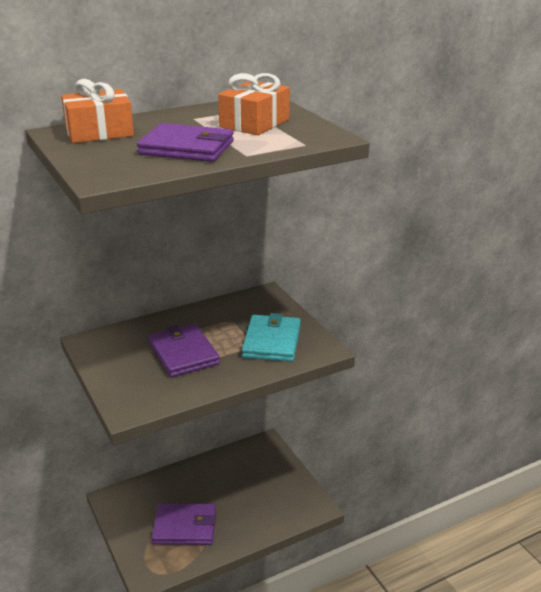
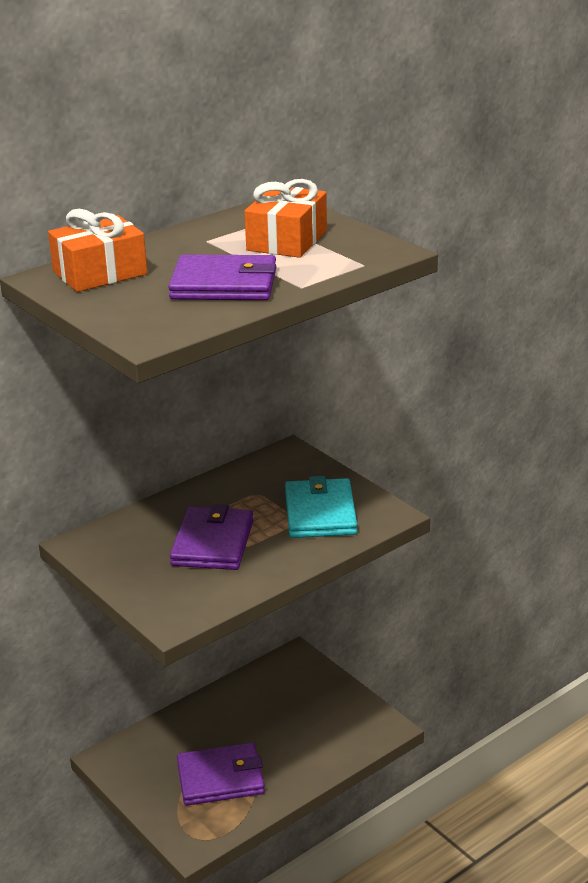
camera: 10 degrees left, 0 degrees up
purple wallet [148,324,220,378] -> purple wallet turned 45 degrees clockwise [170,504,254,570]

